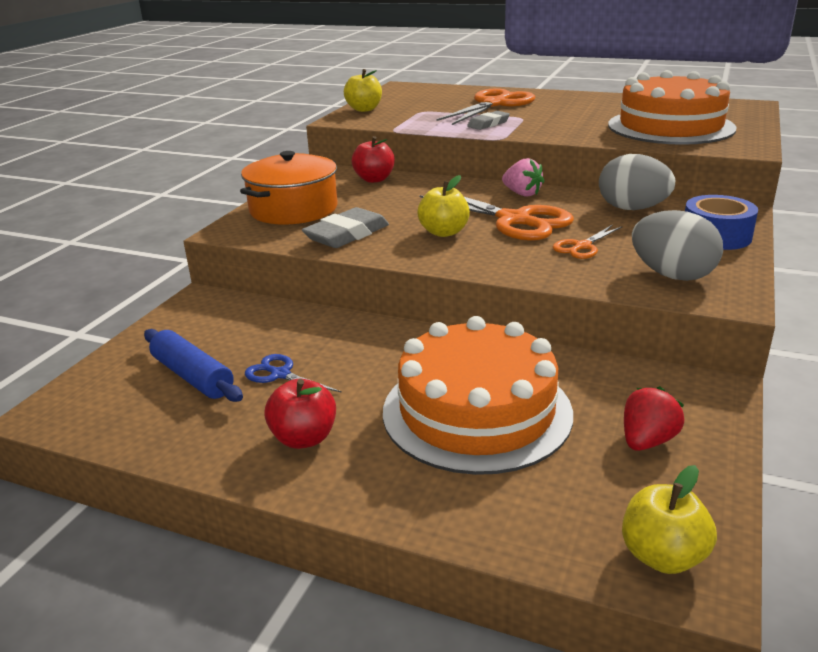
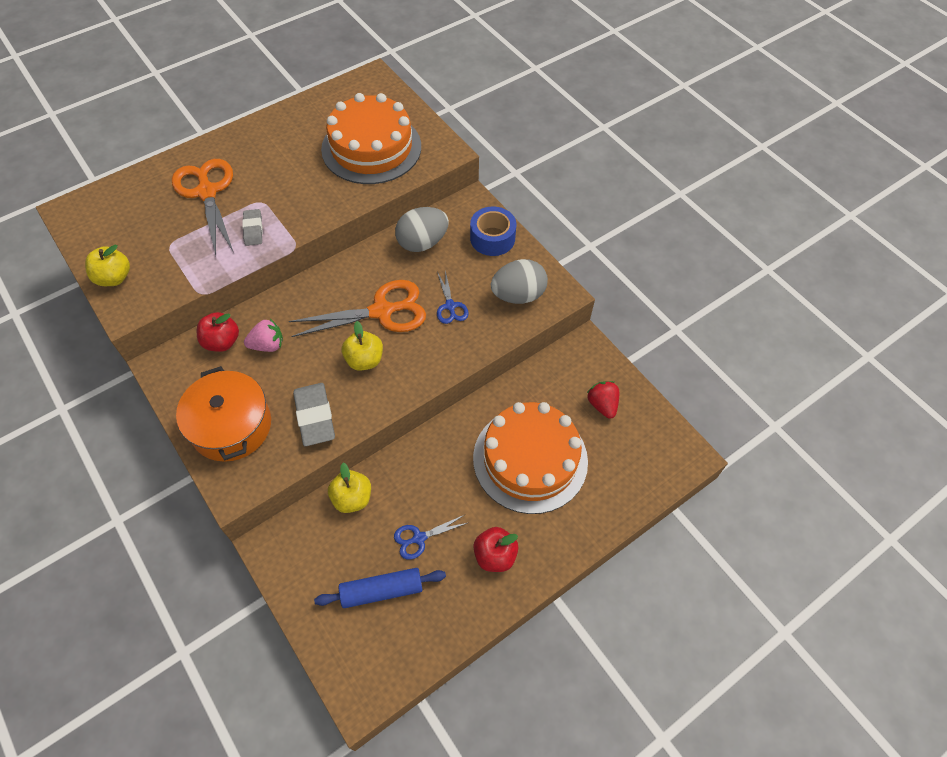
camera: 60 degrees left, 30 degrees up
pink strawberry [502,158,544,197] -> pink strawberry moved to [244,319,283,352]
orange scissors [553,225,623,259] -> blue scissors [437,270,469,324]
yellow apple [622,465,717,574] -> yellow apple moved to [328,463,371,513]

